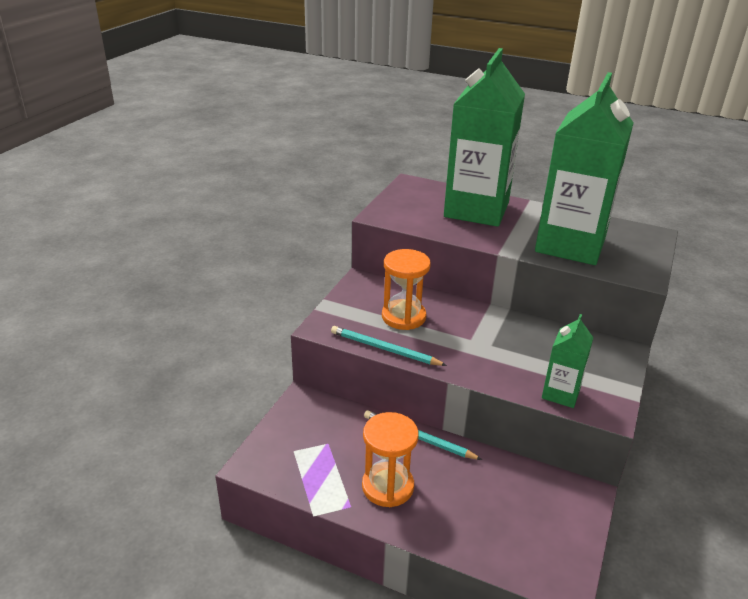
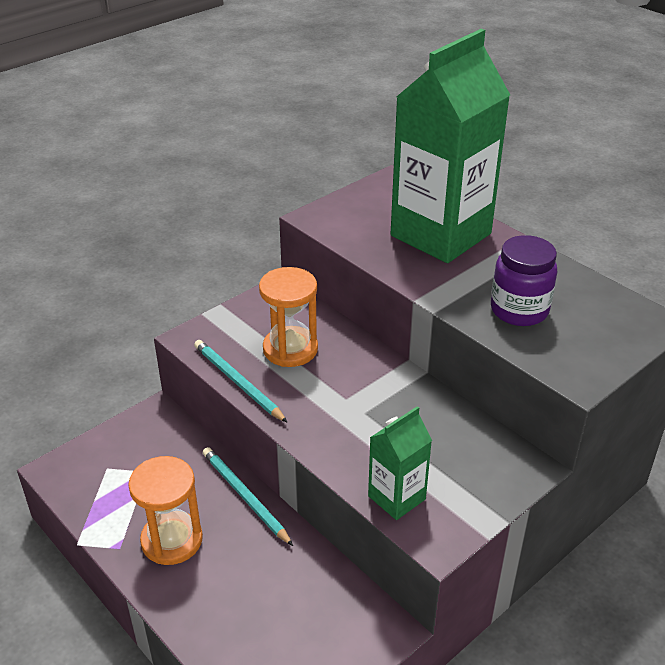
camera: 25 degrees right, 5 degrees up
green carton [535,72,633,265] -> purple jar [491,235,557,326]

